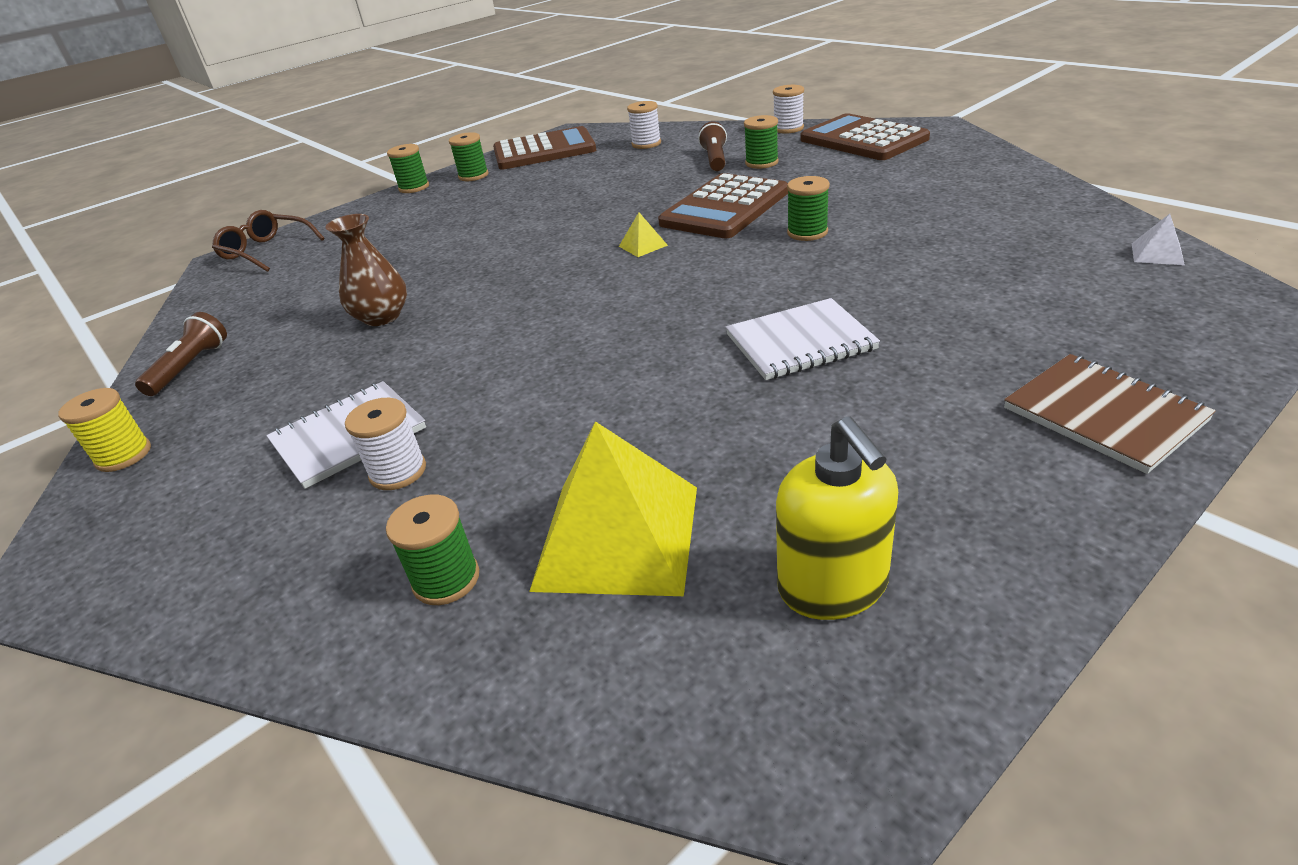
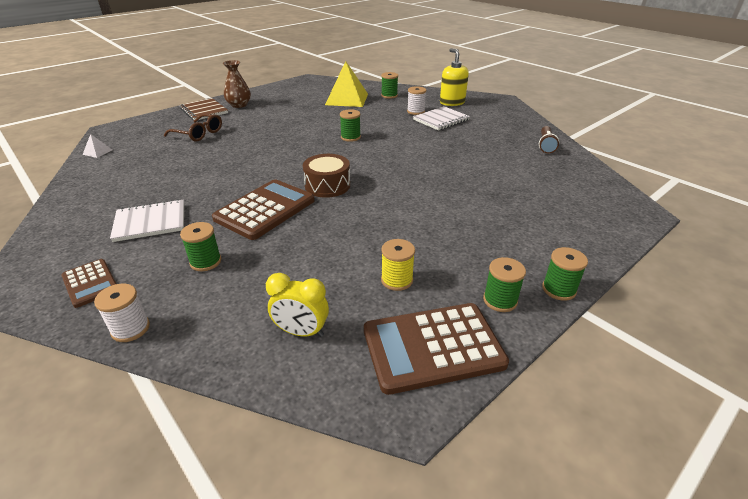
camera: 175 degrees right, 0 degrees up
yellow spool [58,388,151,472] -> yellow spool moved to [381,239,415,291]
brown glasses [212,210,325,272] -> brown glasses moved to [164,114,222,141]
brown vase [326,214,407,326] -> brown vase moved to [223,60,251,108]
yellow pyramid [619,212,668,257] -> brown drum [303,154,350,198]
white spool [627,101,661,149] -> yellow clock [266,273,329,337]
brown flashlight [698,121,727,171] -> none
white notebook [726,298,880,380] -> white notebook moved to [110,199,184,242]
yellow soap dispenser [776,417,898,620] -> yellow soap dispenser moved to [440,48,469,106]
green spool [787,176,830,241] -> green spool moved to [340,109,361,142]
brown calculator [801,113,930,160] -> brown calculator [61,259,116,308], size x0.55

